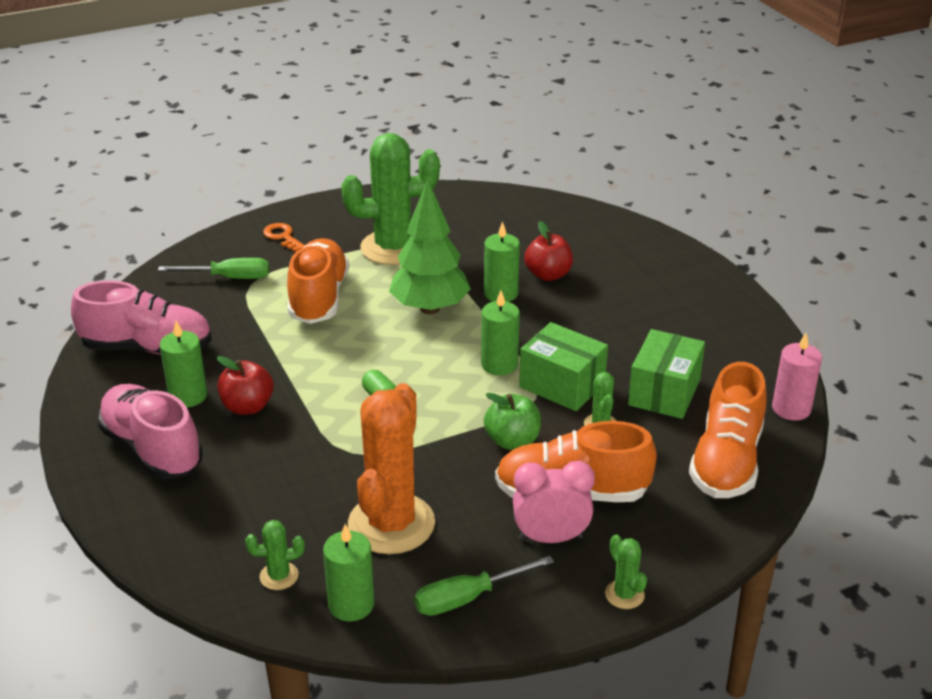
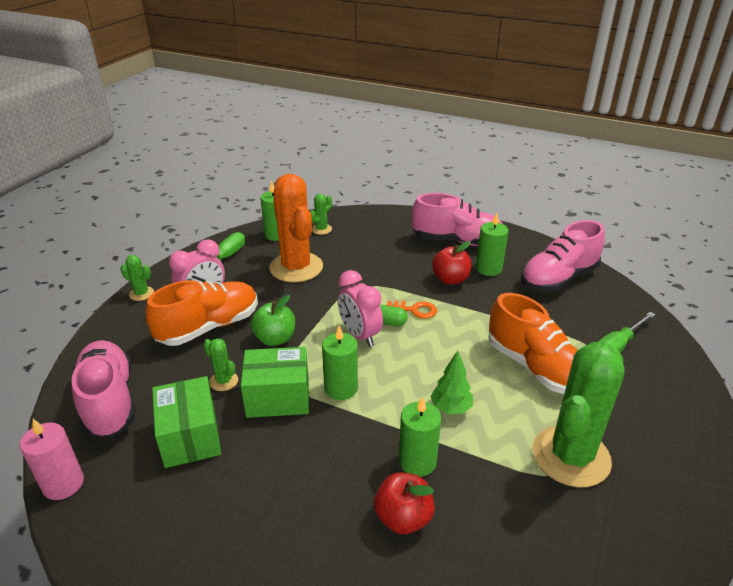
camera: 140 degrees right, 0 degrees up
orange key [263,223,305,252] -> orange key moved to [387,301,437,319]
green tree [389,179,471,314] -> green tree [430,351,473,414], size x0.53
orange shoe [689,362,766,498] -> pink shoe [72,340,135,438]
none -> pink clock [338,270,383,347]

